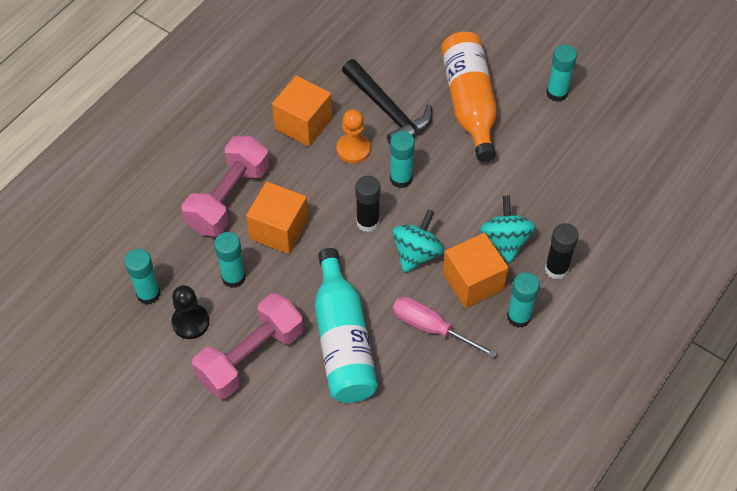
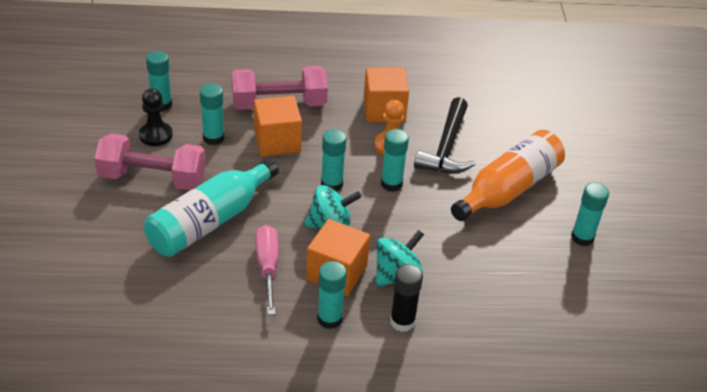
camera: 50 degrees right, 15 degrees down
black glue stick [355,176,380,232] -> turquoise glue stick [321,129,347,191]

